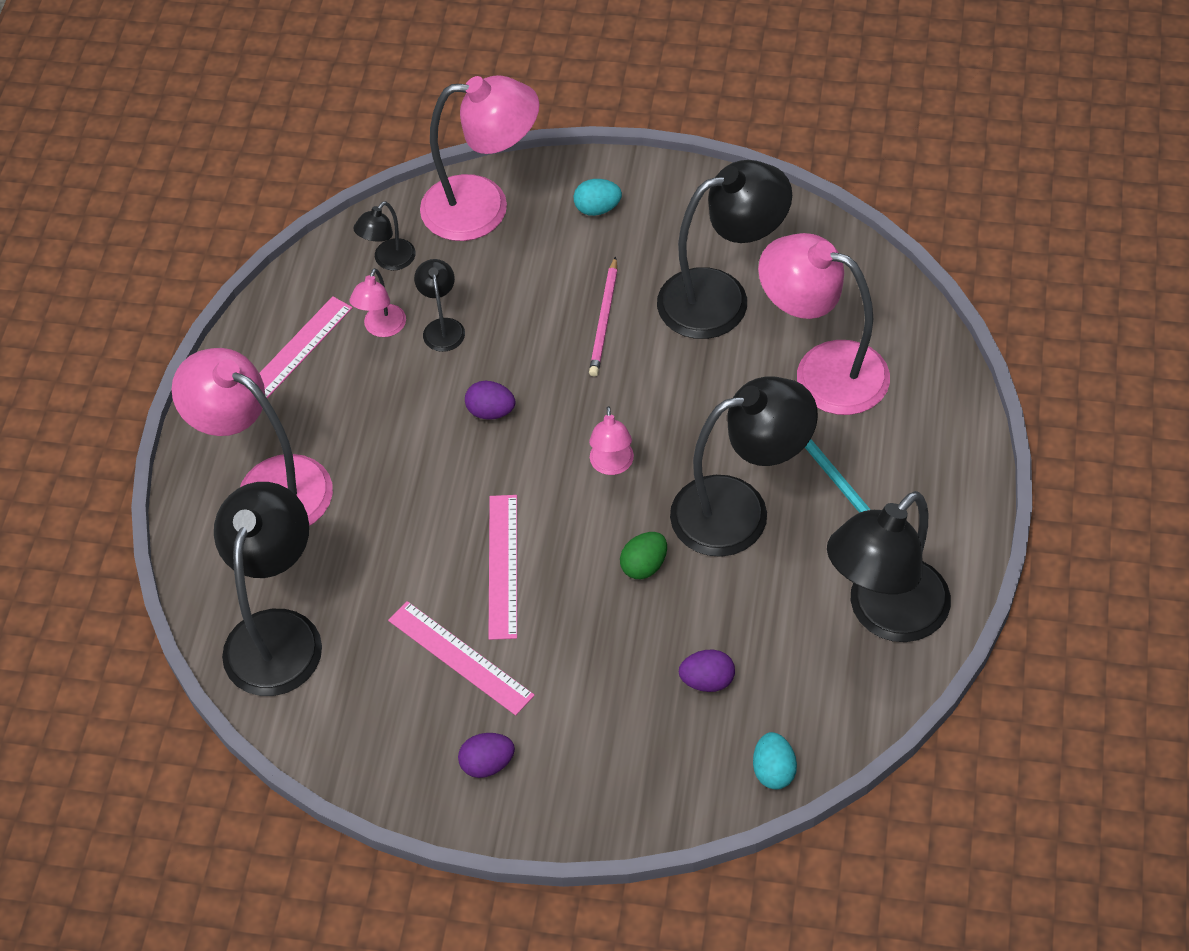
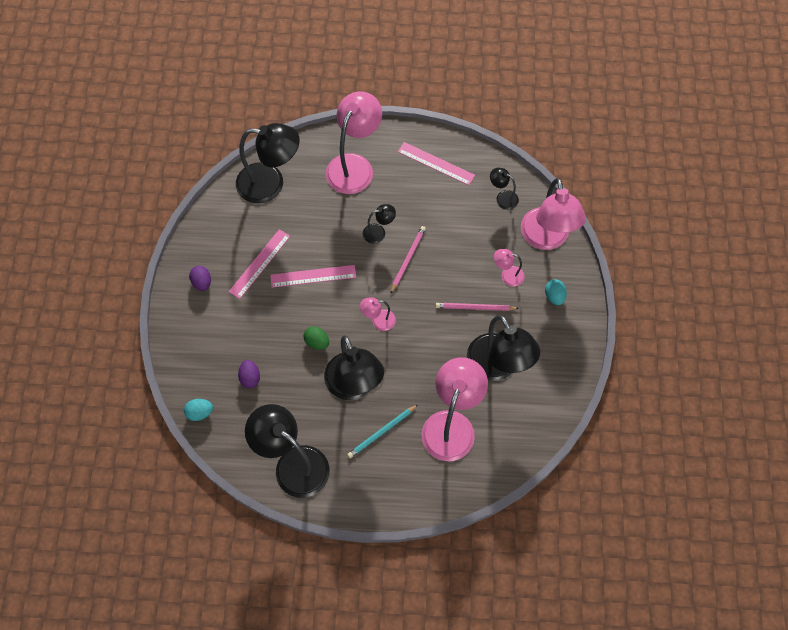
camera: 80 degrees right, 10 degrees up
pink lamp [350,268,406,337] -> pink lamp moved to [494,249,525,287]
black lamp [414,259,465,352] -> black lamp moved to [363,204,396,244]
purple egg [465,381,516,420] -> pink pencil [391,226,426,293]

